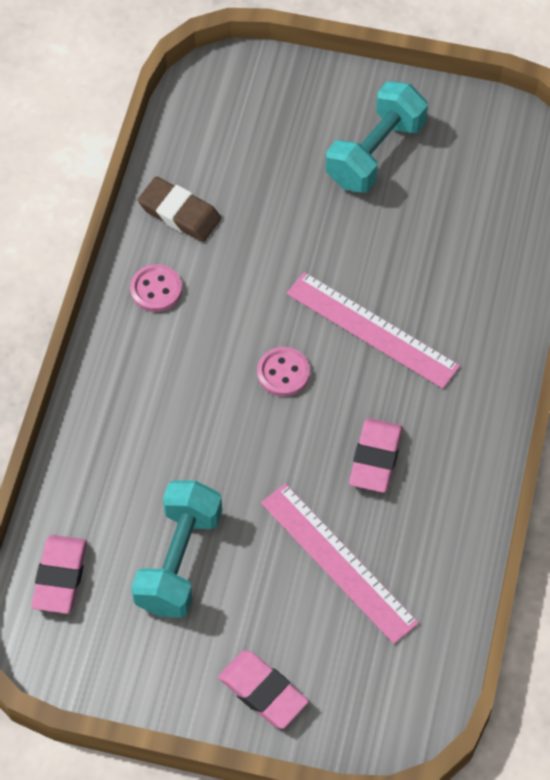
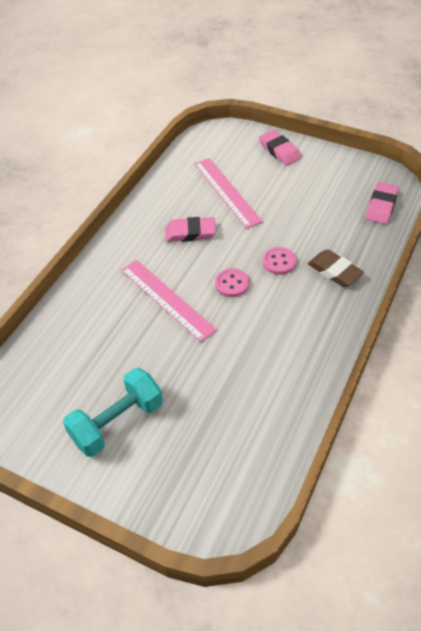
camera: 165 degrees left, 10 degrees down
pink button [130,264,182,312] -> pink button moved to [263,247,296,275]
turquoise dumbbell [131,480,222,618] -> none
brown eraser [138,177,221,242] -> brown eraser moved to [308,249,364,287]
pink eraser [349,418,403,493] -> pink eraser turned 60 degrees clockwise [165,217,216,242]

